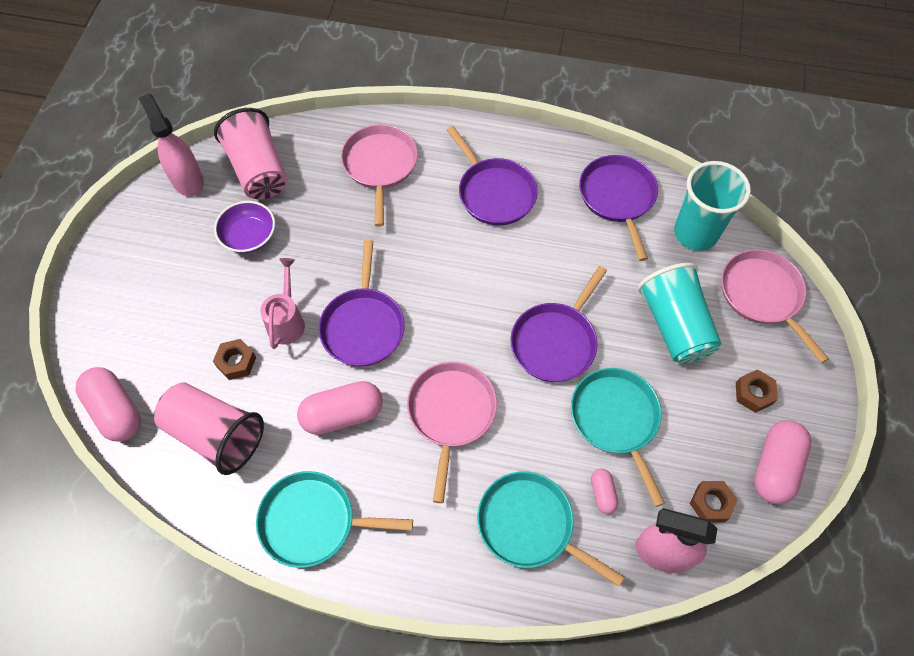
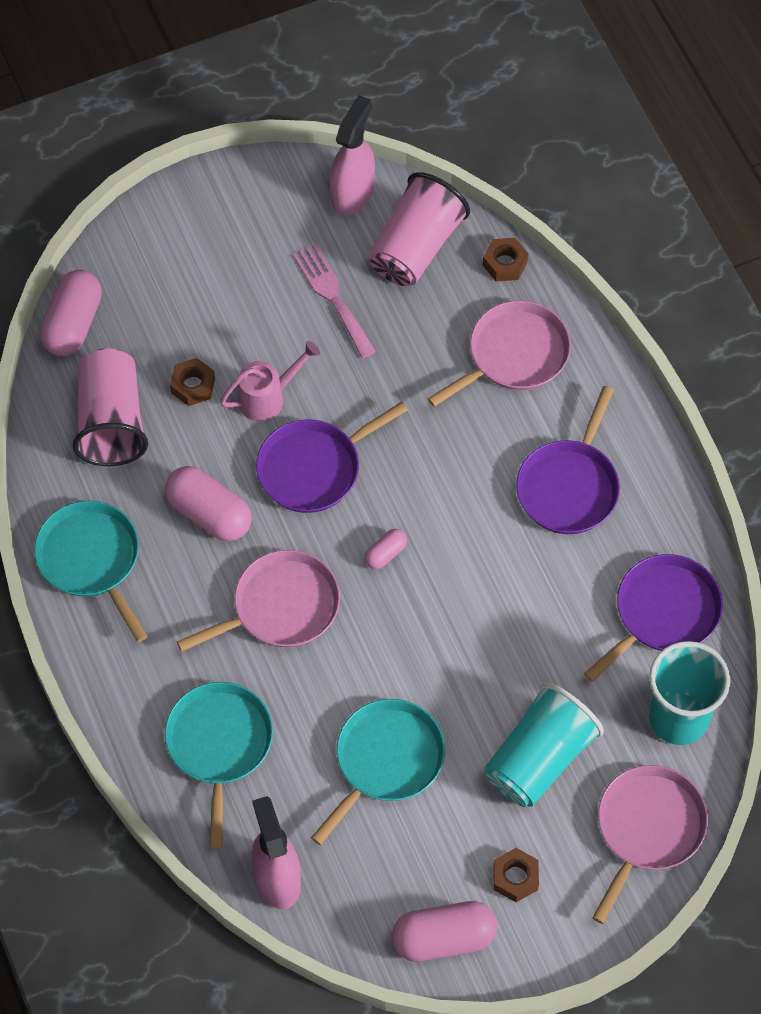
camera: 55 degrees right, 0 degrees up
purple bowl [214,201,275,253] -> pink fork [293,244,376,358]
purple pan [510,266,607,382] -> none
pink capsule [591,468,618,514] -> pink capsule moved to [364,529,407,569]
brown nut [690,481,738,523] -> brown nut moved to [483,238,528,282]

